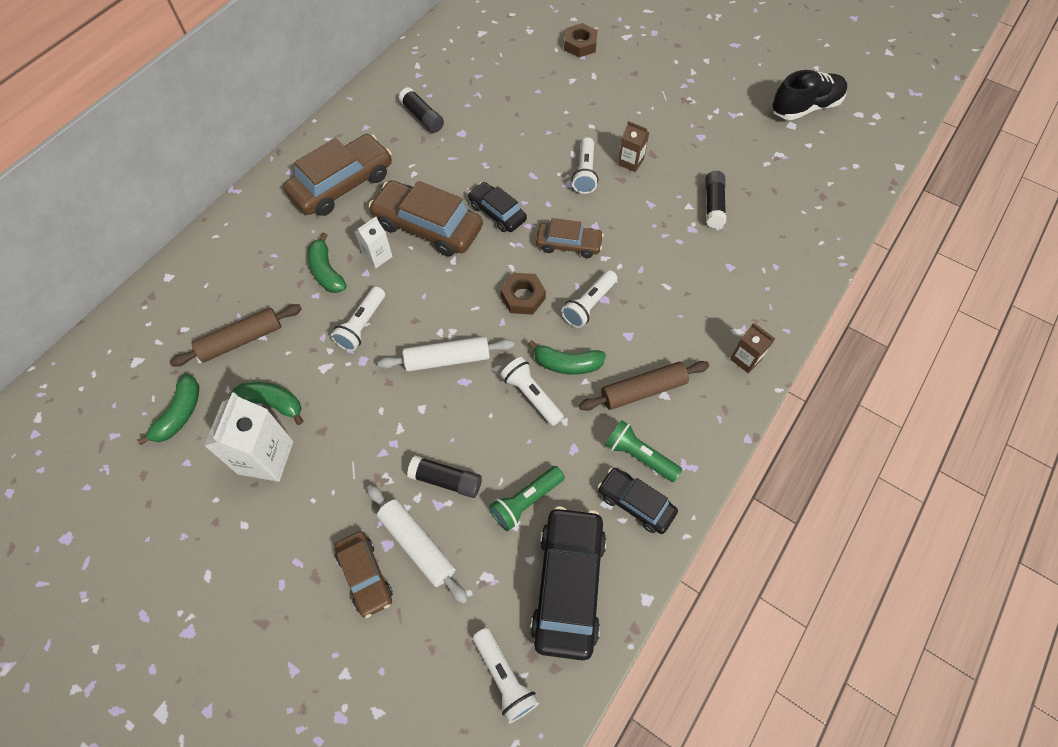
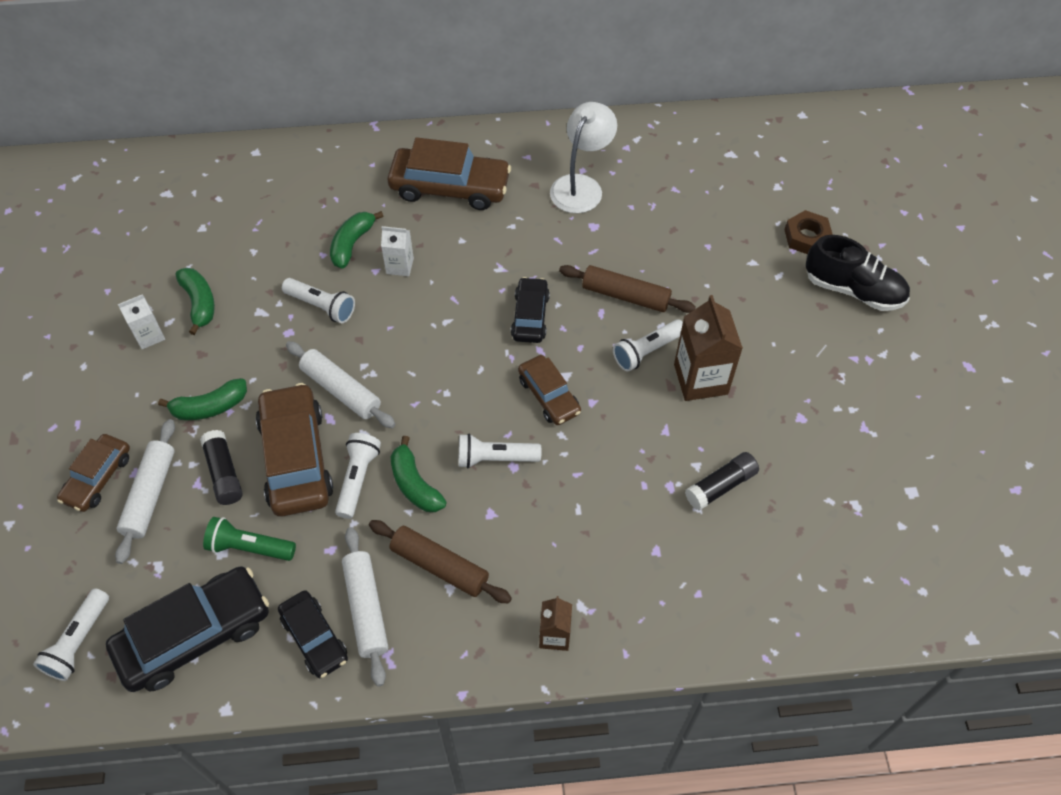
camera: 50 degrees right, 5 degrees down
green banana [137,374,199,445] -> green banana moved to [158,378,247,420]
brown rolling pin [170,304,302,367] -> brown rolling pin moved to [559,265,696,313]
white carton [204,392,293,482] -> white carton [118,294,165,349], size x0.56
white flashlight [331,287,385,351] -> white flashlight turned 135 degrees counterclockwise [282,278,355,323]
brown car [369,180,483,257] -> brown car moved to [256,383,333,517]
black glue stick [399,87,444,133] -> white lamp [550,102,617,213]
brown nut [500,273,546,315] -> none
black car [598,468,678,534] -> black car turned 150 degrees clockwise [278,590,348,678]
green flashlight [605,420,682,482] -> white rolling pin [342,527,388,687]
brown carton [618,121,650,172] -> brown carton [674,295,743,401], size x1.78
black shoe [772,70,847,120] -> black shoe moved to [806,235,910,311]

